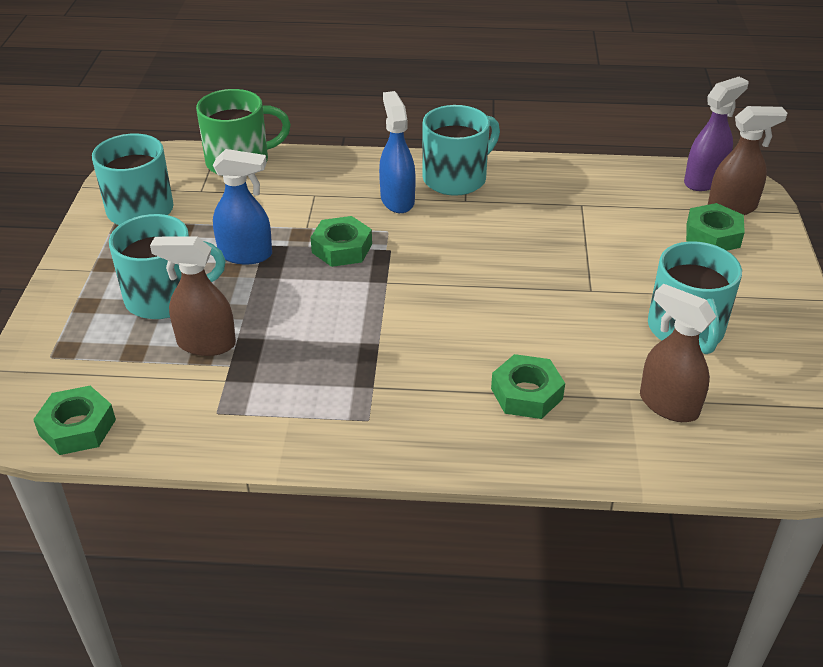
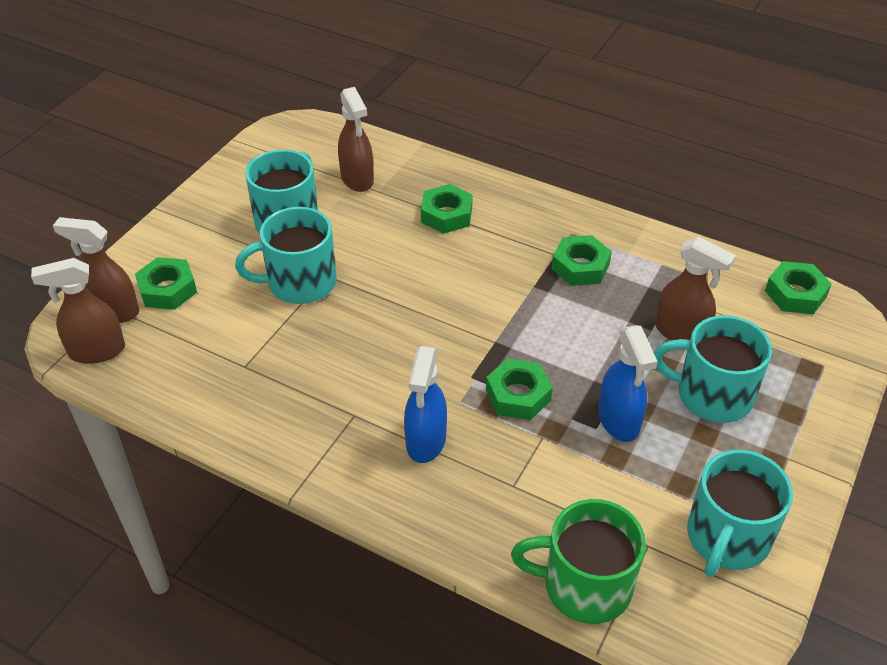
camera: 155 degrees left, 5 degrees up
blue spray bottle [213,149,272,264] -> blue spray bottle turned 135 degrees counterclockwise [598,325,658,442]
turquoise mug [423,105,500,196] -> turquoise mug moved to [235,207,337,304]
purple spray bottle [684,77,748,191] -> brown spray bottle [31,258,125,364]
none -> green nut [552,235,612,286]

